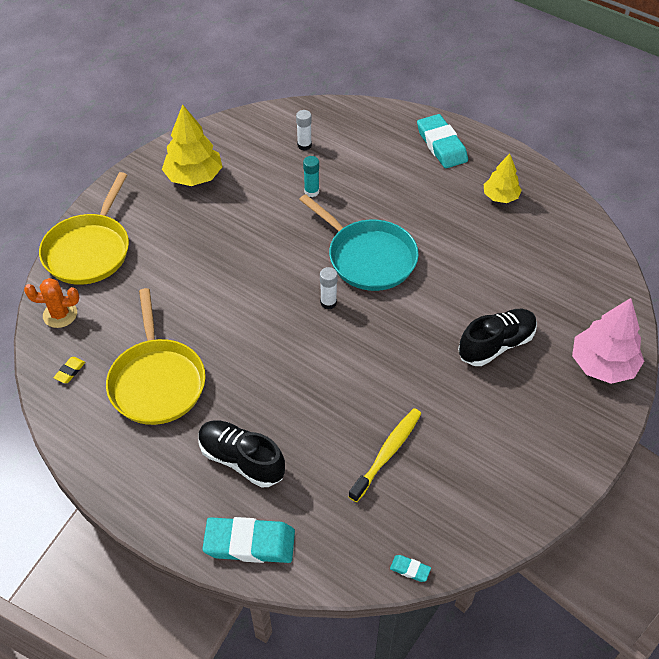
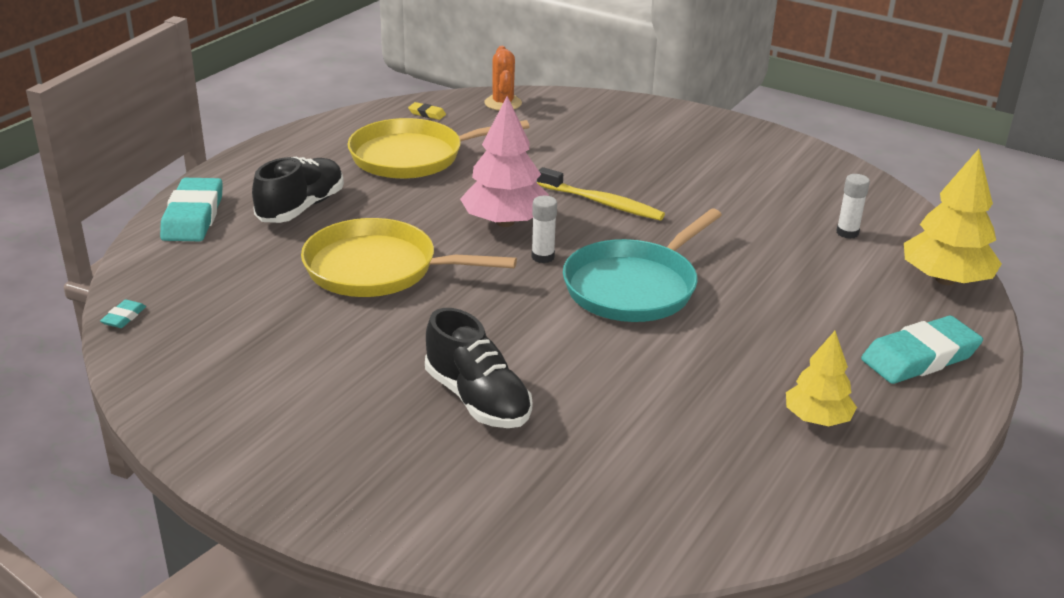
camera: 85 degrees right, 20 degrees down
yellow pan [39,172,129,285] -> yellow pan moved to [301,218,517,297]
yellow tree [162,104,222,186] -> yellow tree moved to [904,149,1002,285]
turquoise glue stick [303,156,319,197] -> none
yellow toothbrush [348,408,421,502] -> yellow toothbrush moved to [537,167,665,220]
pink tree [572,298,644,384] -> pink tree moved to [460,96,549,227]

